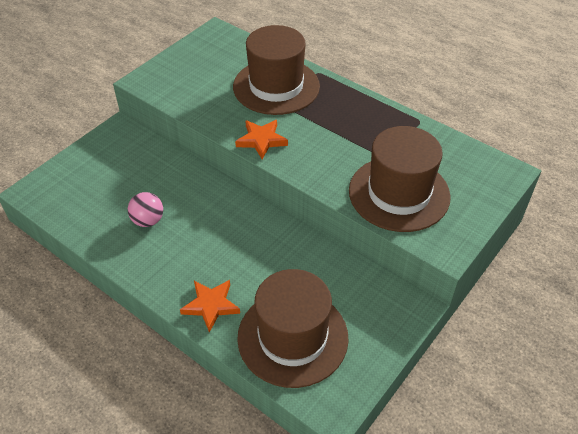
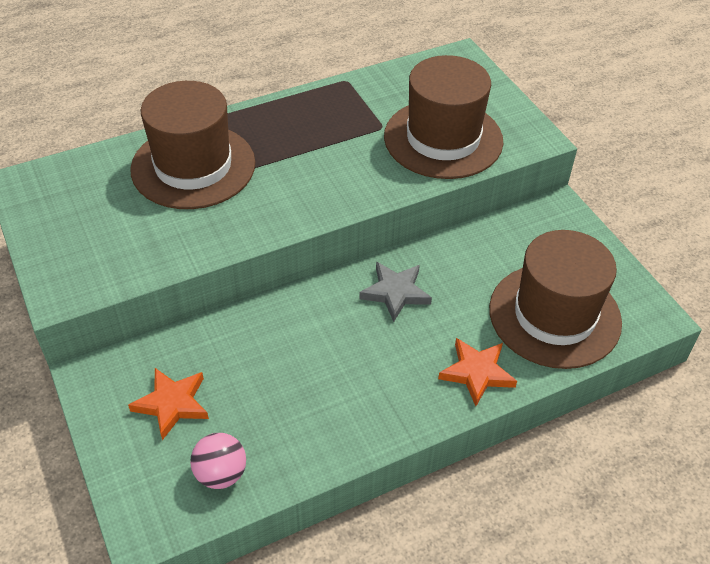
camera: 65 degrees left, 0 degrees up
pink ball [128,192,163,227] -> pink ball moved to [190,433,246,489]
orange star [235,120,288,159] -> orange star moved to [128,368,209,440]
none -> grey star [359,262,432,322]

